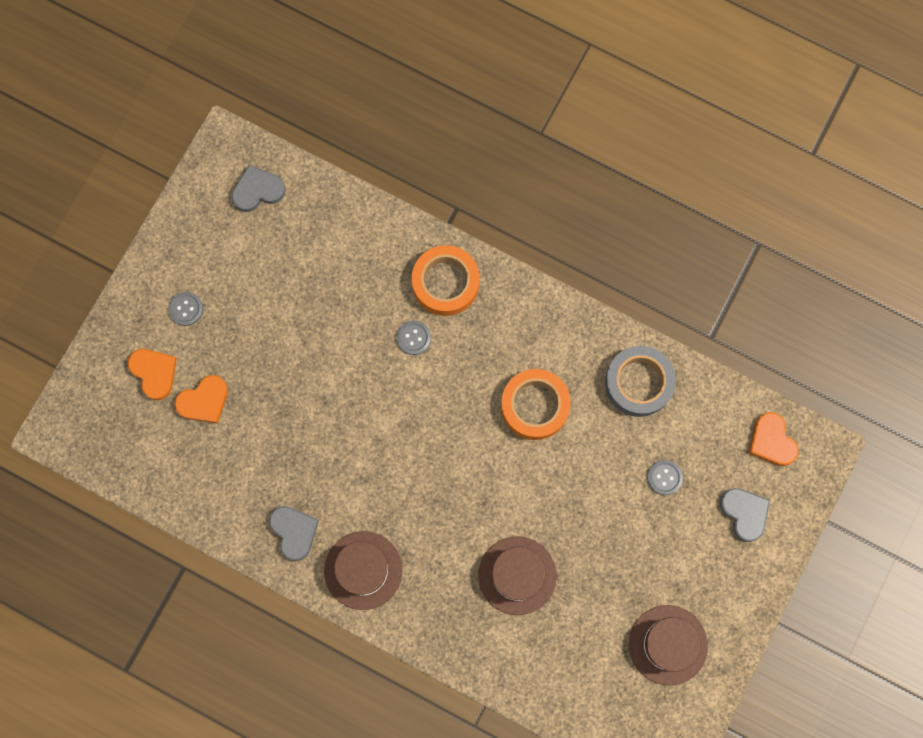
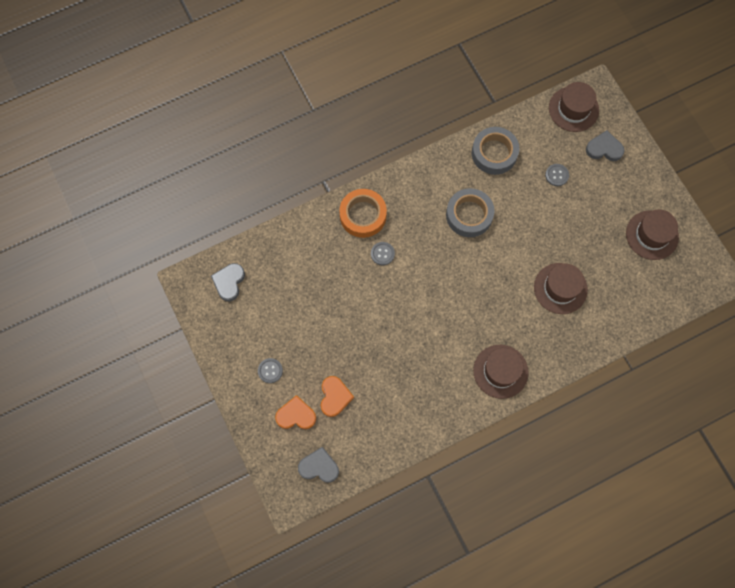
camera: 55 degrees left, 5 degrees down
grey heart [269,506,319,561] -> grey heart moved to [298,447,339,483]
orange tape [501,369,571,440] -> grey tape [446,188,495,237]
orange heart [749,412,799,466] -> brown hat [549,82,599,132]

